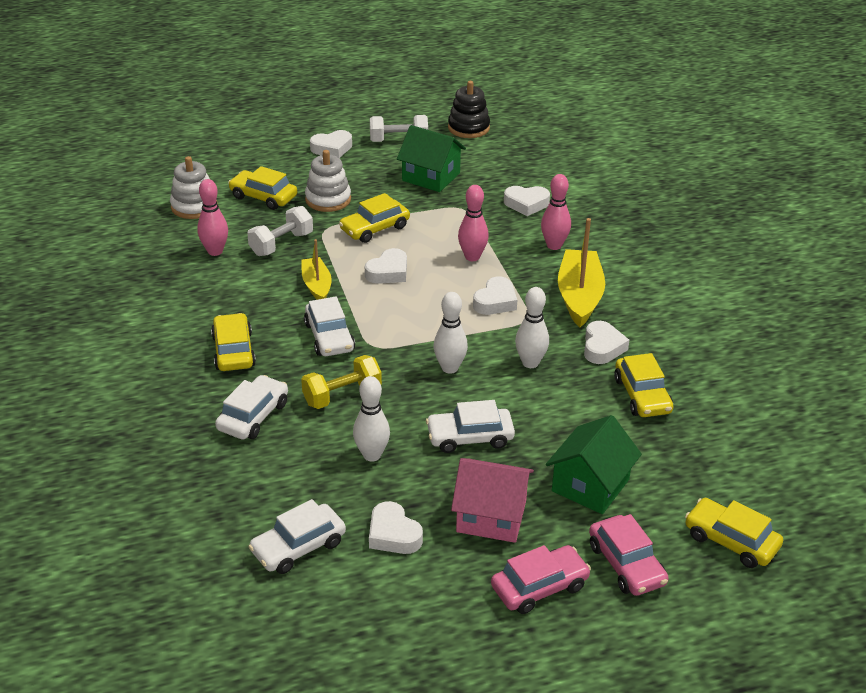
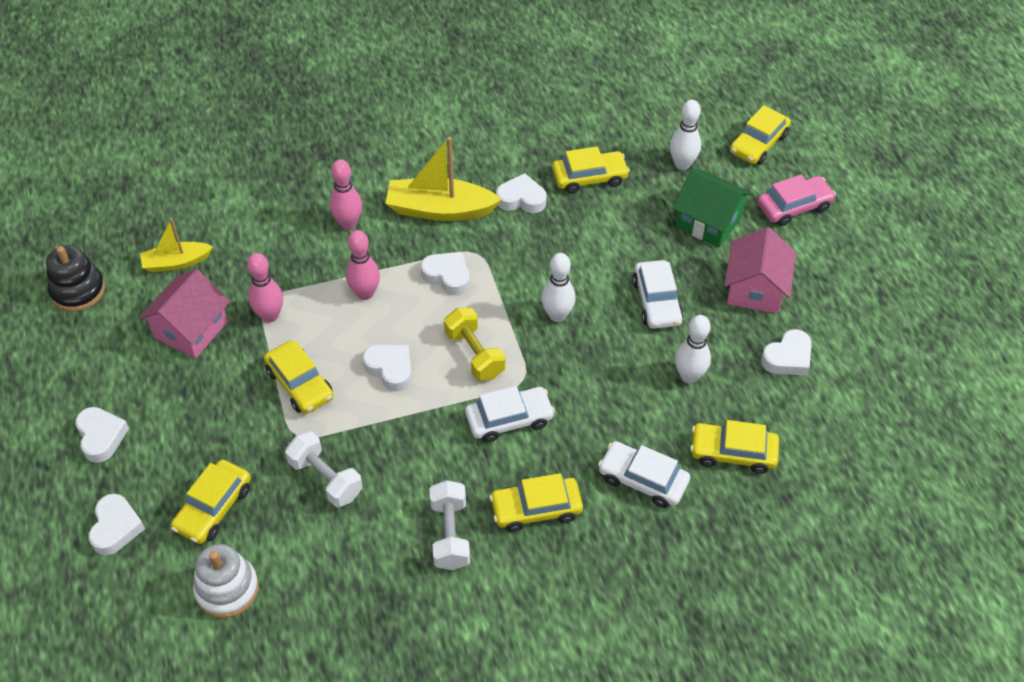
camera: 90 degrees left, 15 degrees up
pink bowling pin [197,179,228,256] -> pink bowling pin moved to [247,253,283,323]
white car [248,499,346,574] -> none
yellow boat [301,239,332,300] -> yellow boat moved to [140,218,213,272]
yellow dumbbell [301,355,382,409] -> yellow dumbbell moved to [444,308,505,381]
white stacking toy [305,150,351,212] -> none
white dumbbell [370,115,428,142] -> white dumbbell moved to [429,480,470,570]
green house [397,125,466,192] -> pink house [139,269,230,359]
pink car [491,545,591,614] -> none
white heart [504,186,550,216] -> white heart moved to [89,494,145,555]
white bowling pin [515,287,549,368] -> white bowling pin moved to [670,100,701,170]
none -> yellow car [690,420,779,474]

